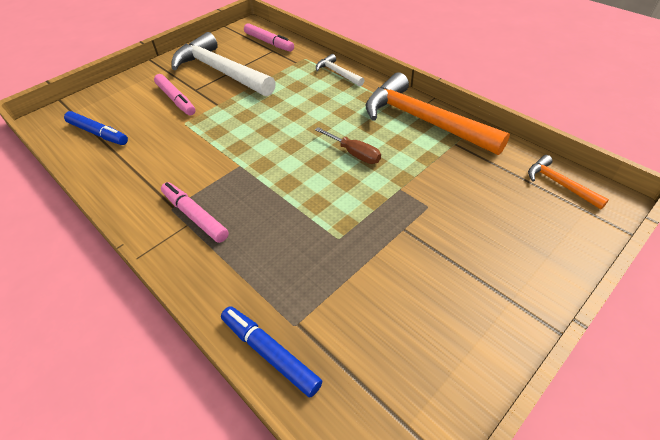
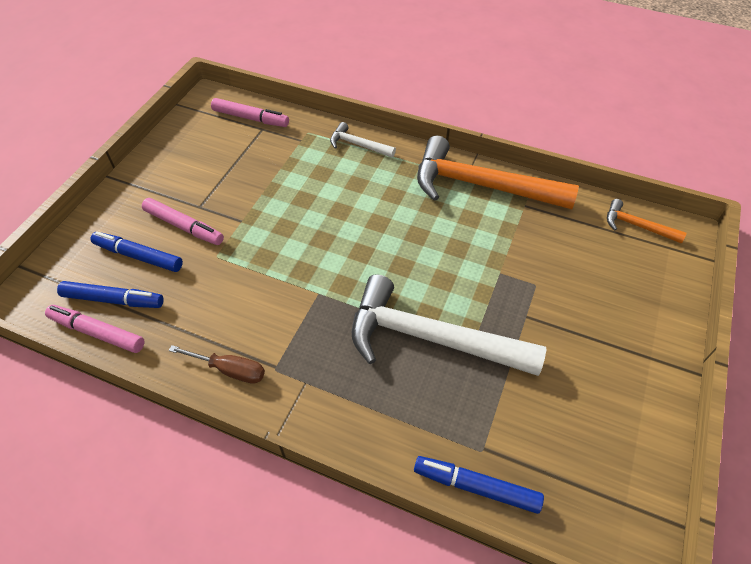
camera: 25 degrees left, 5 degrees up
pink marker [161,182,229,243] -> pink marker moved to [45,305,145,353]
white hammer [171,32,276,96] -> white hammer moved to [352,274,546,376]
brown screwdriver [315,127,381,164] -> brown screwdriver moved to [169,345,265,384]
none -> blue marker [90,232,183,272]

